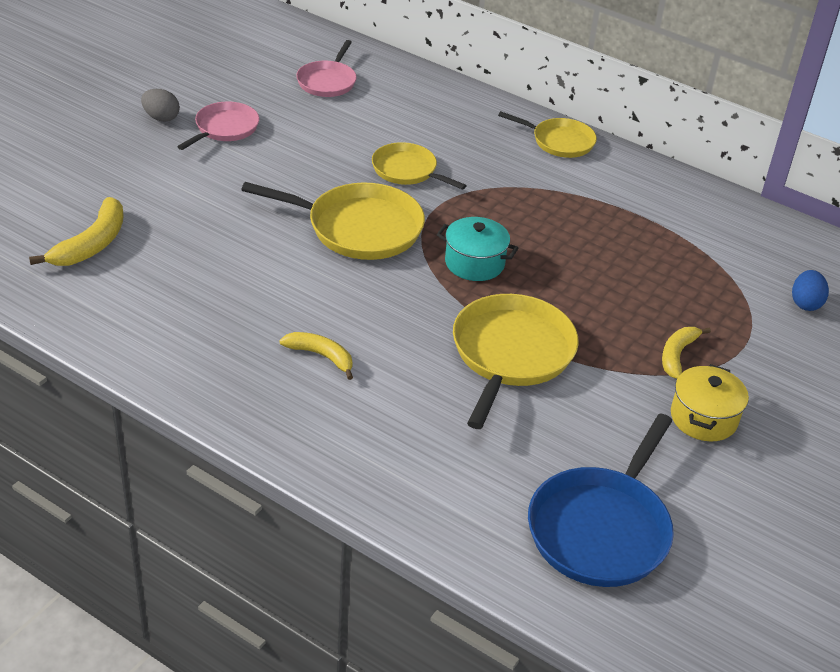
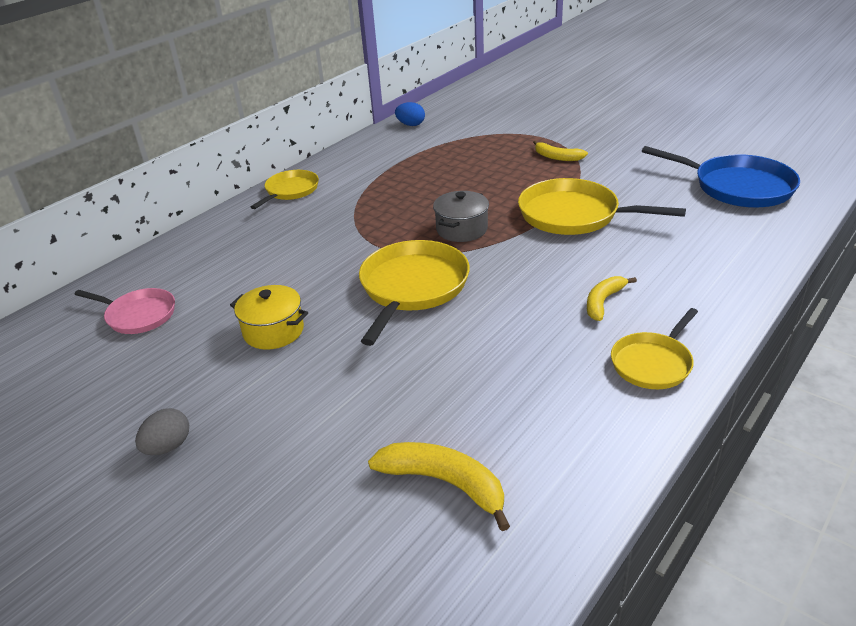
camera: 80 degrees left, 5 degrees down
pink pan [177,101,259,150] -> none
yellow pan [372,142,467,190] -> yellow pan moved to [611,308,698,389]
turquoise pot [437,217,518,281] -> grey pot [433,191,489,242]
yellow pot [671,364,749,441] -> yellow pot moved to [230,285,308,350]
blue egg [792,270,829,311] -> blue egg moved to [395,102,425,126]

